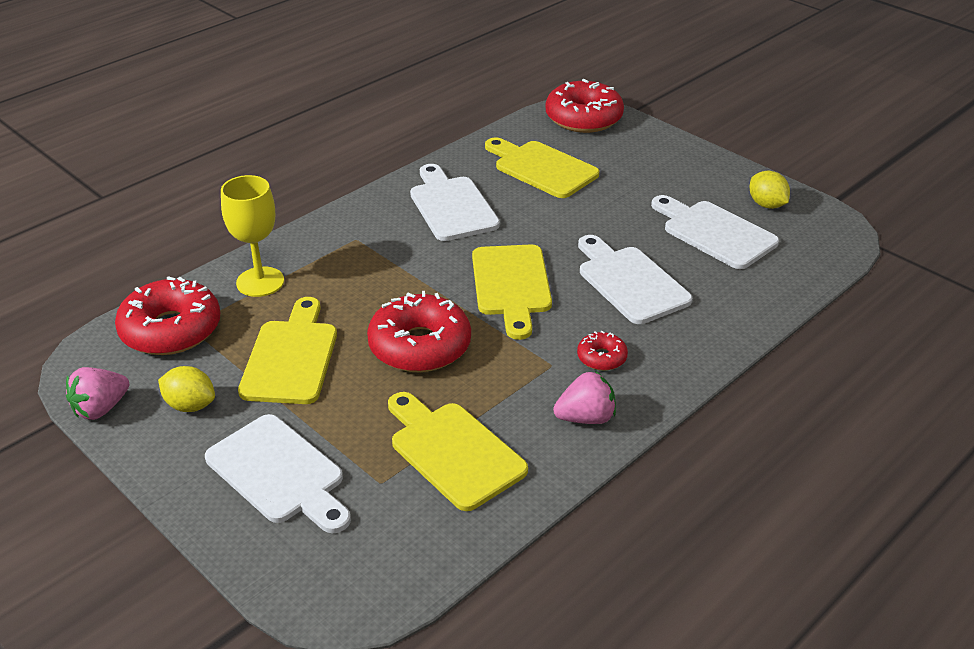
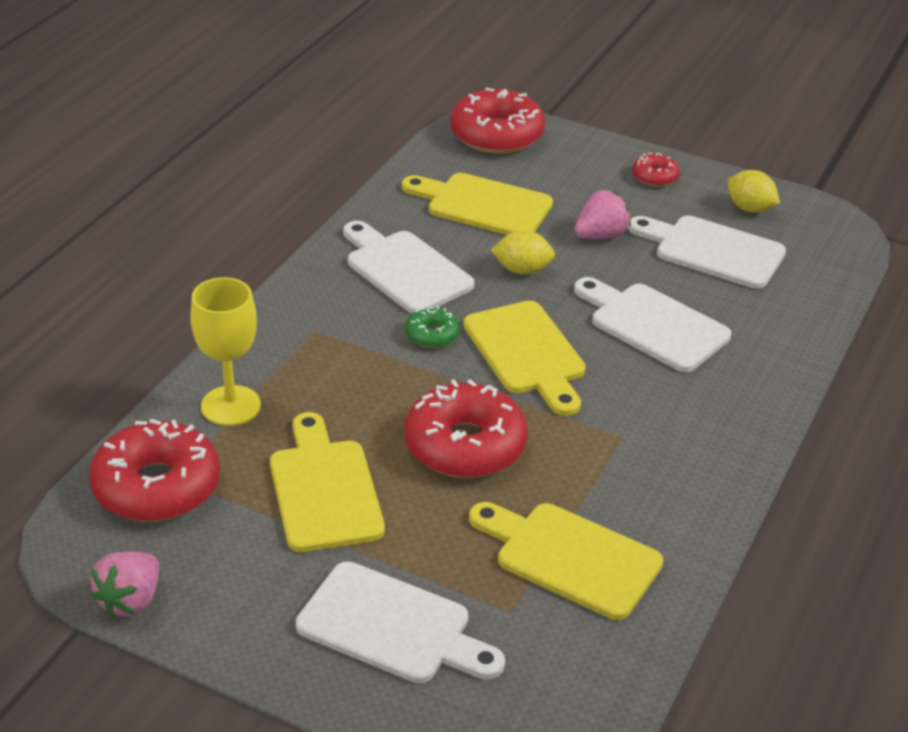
camera: 20 degrees left, 0 degrees up
yellow lemon [158,366,215,412] -> yellow lemon moved to [491,230,555,275]
pink strawberry [553,371,616,424] -> pink strawberry moved to [575,190,631,239]
red donut [577,331,628,371] -> red donut moved to [632,153,680,187]
none -> green donut [405,306,460,348]

